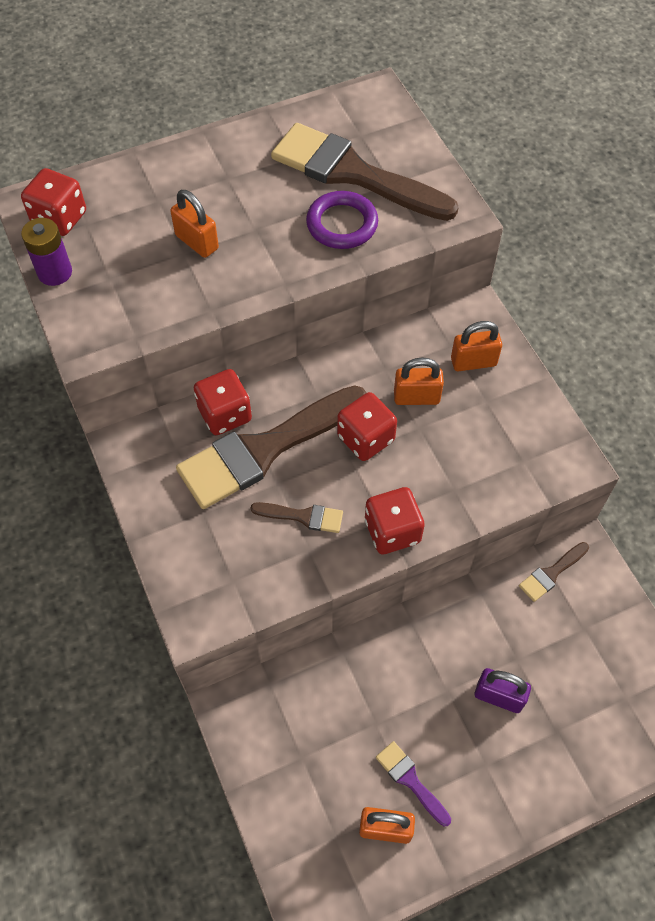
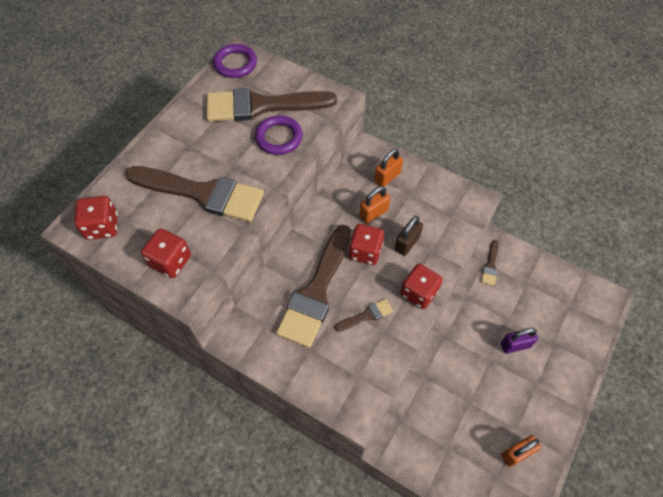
camera: 35 degrees left, 0 degrees up
purple battery [21,218,72,286] -> none
orange padlock [170,190,219,258] -> brown brush [125,166,264,222]
red dice [194,369,252,435] -> red dice moved to [141,228,191,278]
purple brush [376,741,451,826] -> none
none -> purple ring [213,44,257,78]
none -> brown padlock [395,216,423,256]

